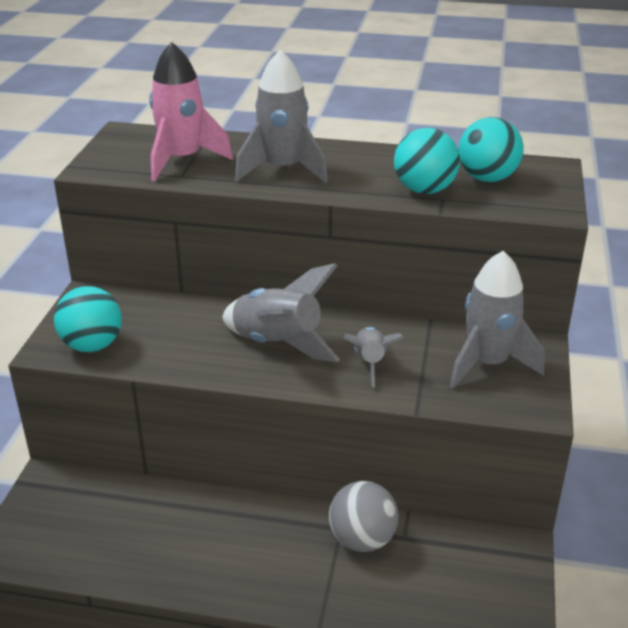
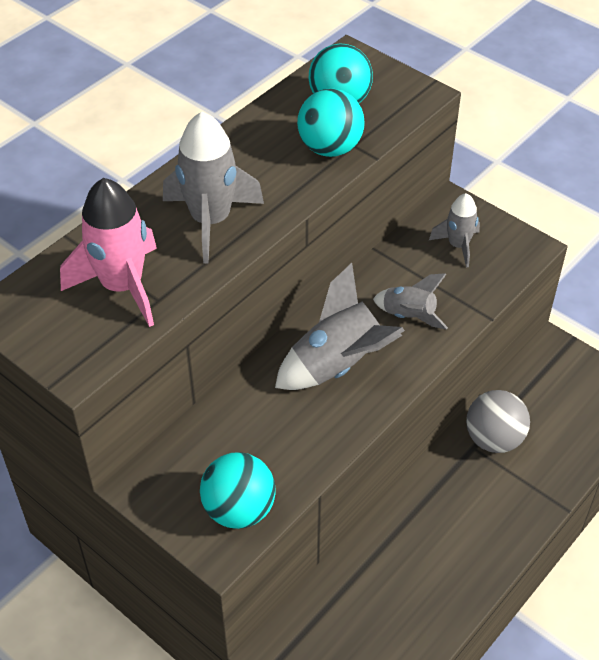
camera: 60 degrees left, 15 degrees up
grey rocket [450,251,544,389] -> grey rocket [429,193,480,268], size x0.59

